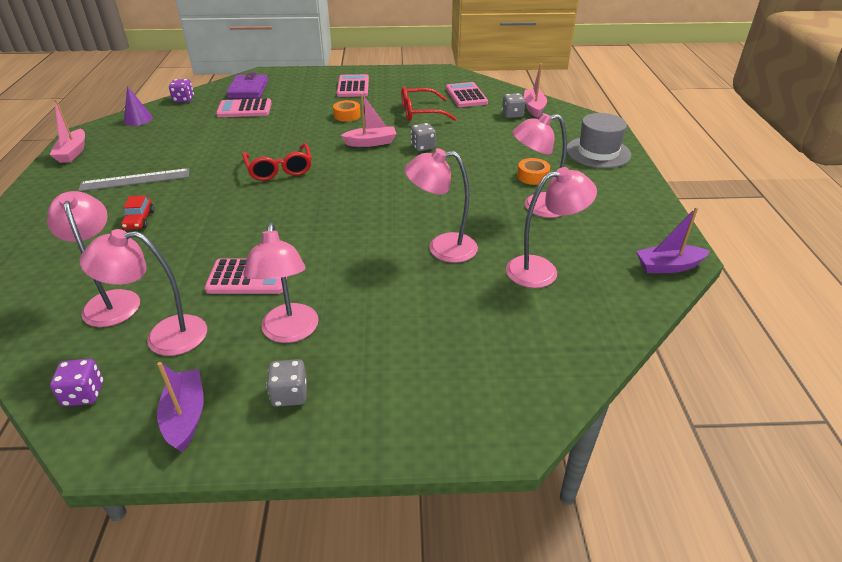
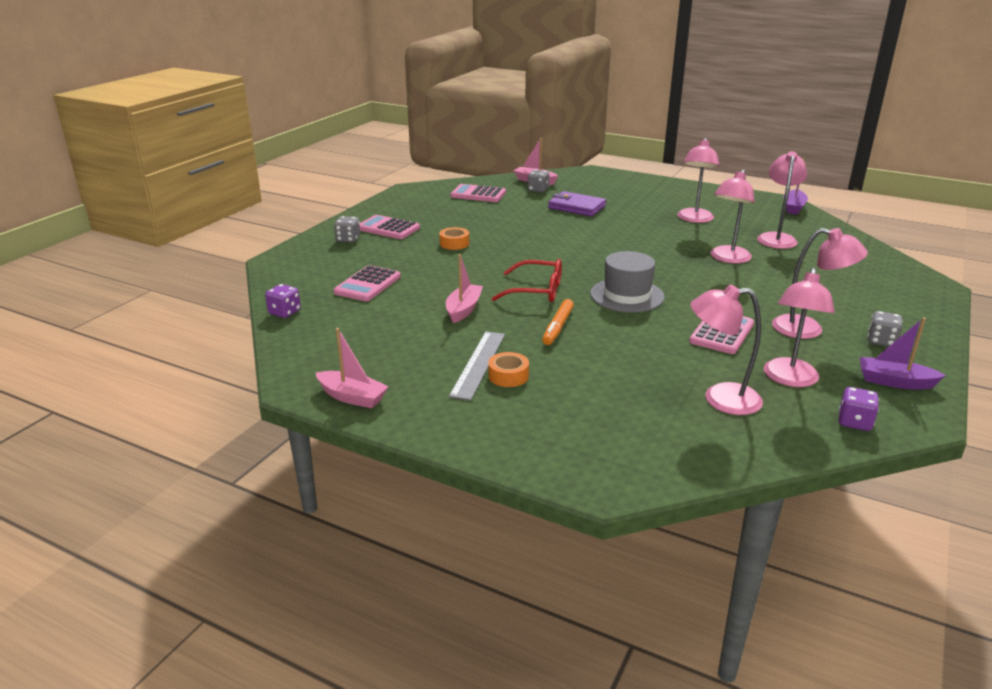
camera: 60 degrees left, 10 degrees down
red car [121,196,154,230] -> none
purple cone [124,86,153,126] -> none
purple wallet [226,73,268,99] -> purple wallet moved to [548,191,606,216]
pink boat [341,93,397,147] -> pink boat moved to [446,254,483,323]
red glasses [401,87,457,121] -> none
grey dice [411,123,436,151] -> grey dice moved to [334,216,360,243]
orange tape [517,158,550,185] -> orange tape moved to [488,352,529,387]
grey hat [567,113,631,168] -> grey hat moved to [590,251,665,312]
none -> orange marker [542,299,574,345]

